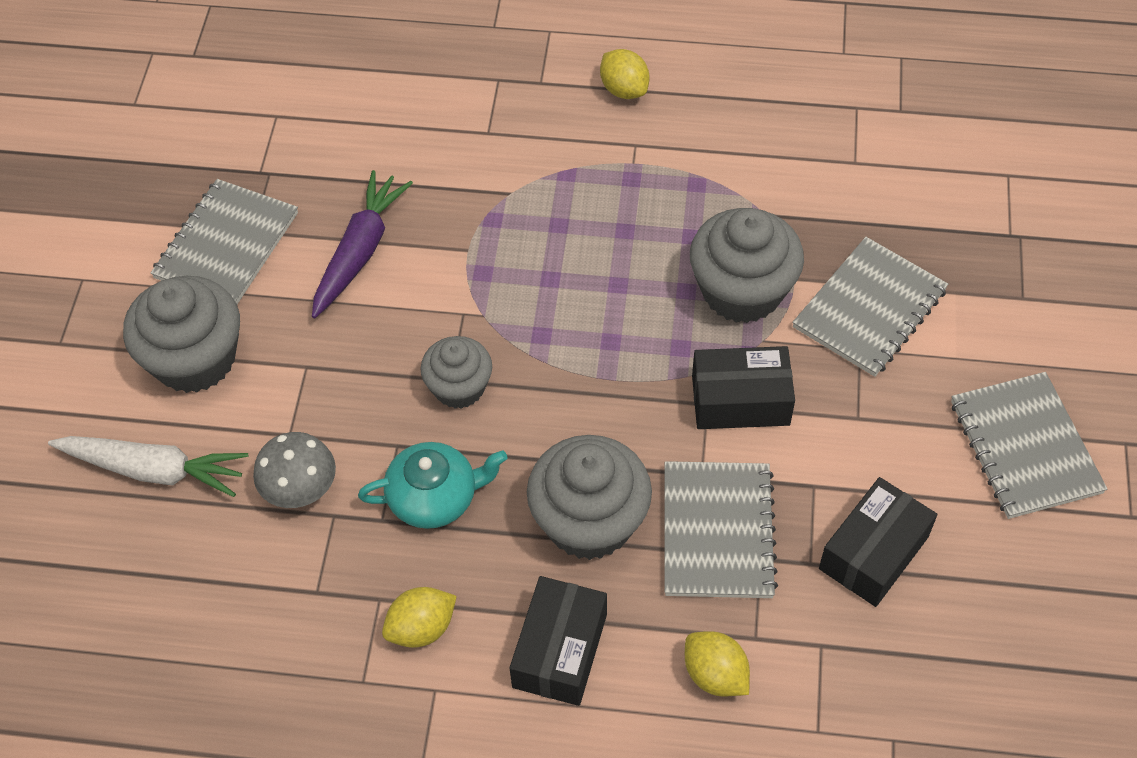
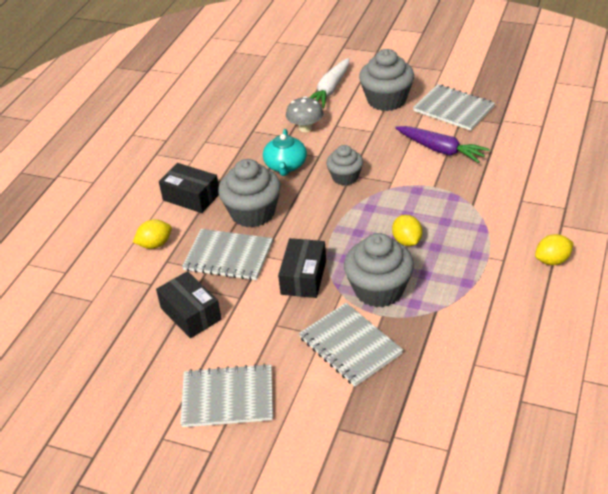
camera: 105 degrees right, 15 degrees down
yellow lemon [382,587,457,648] -> yellow lemon moved to [392,215,422,246]

